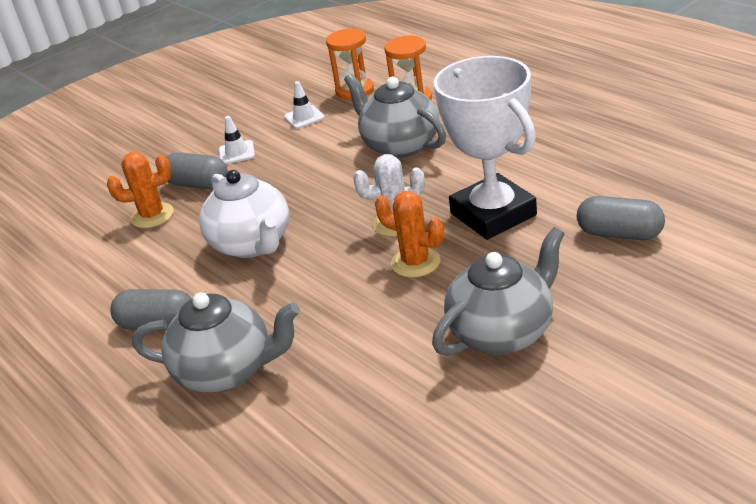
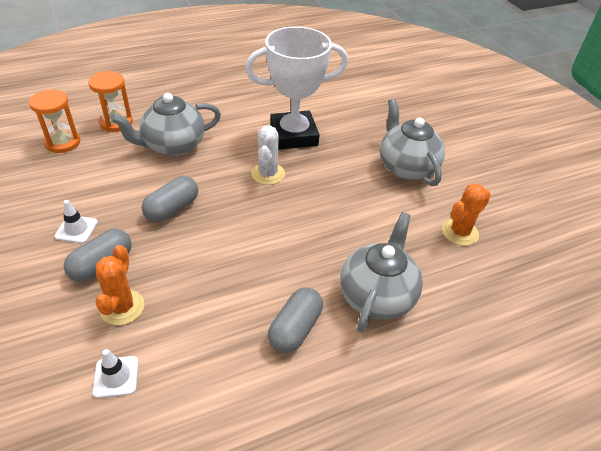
camera: 80 degrees left, 10 degrees up
white teapot [199,170,289,258] -> none
white traffic cone [284,81,325,129] -> white traffic cone moved to [92,349,139,398]
orange cactus [375,191,444,278] -> orange cactus moved to [442,184,491,246]
grey capsule [577,196,665,240] -> grey capsule moved to [142,176,198,223]

